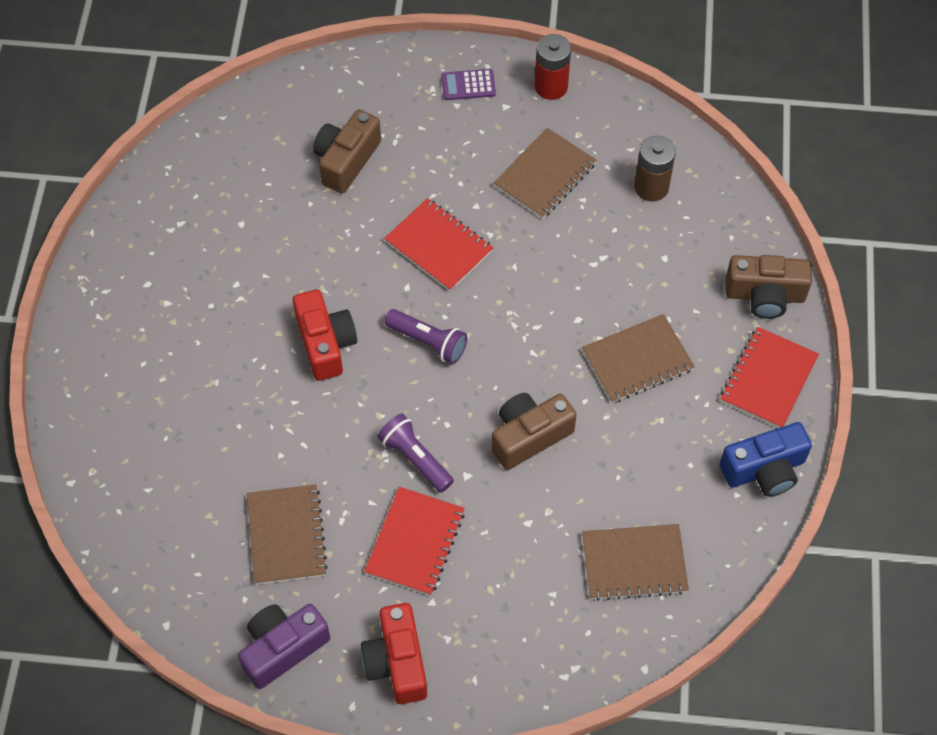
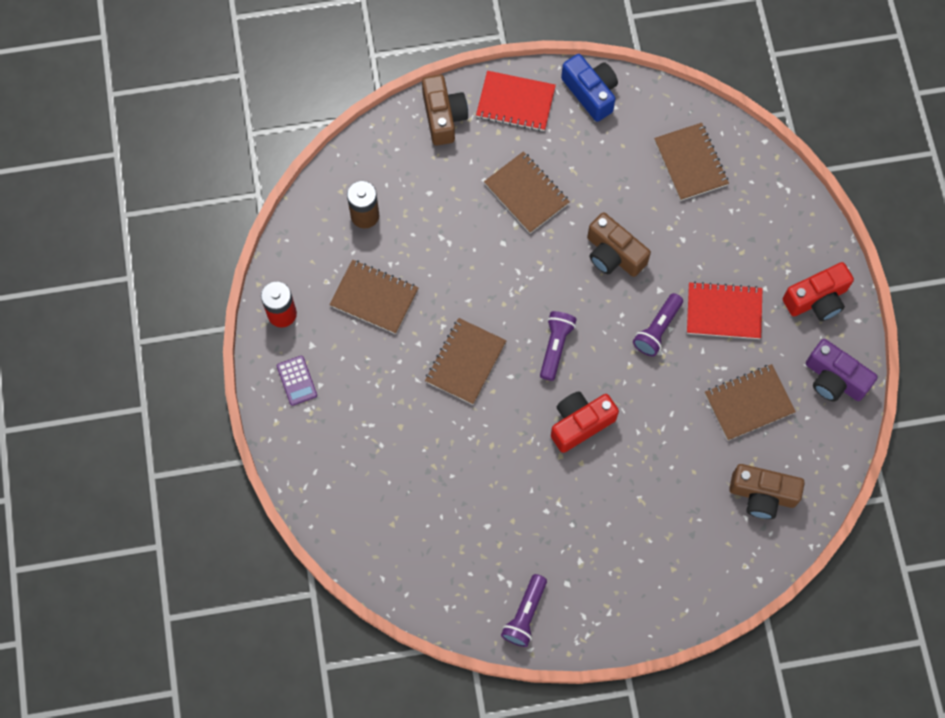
camera: 105 degrees left, 10 degrees up
brown camera [313,110,381,194] -> brown camera moved to [729,464,805,519]
red notebook [384,198,493,291] -> brown notebook [425,318,506,405]
none -> purple flashlight [501,574,547,647]

